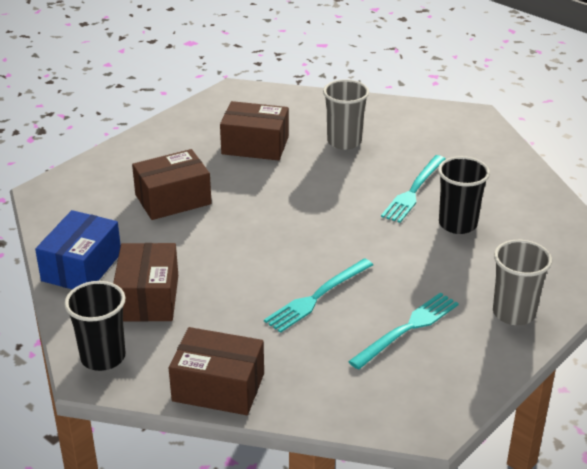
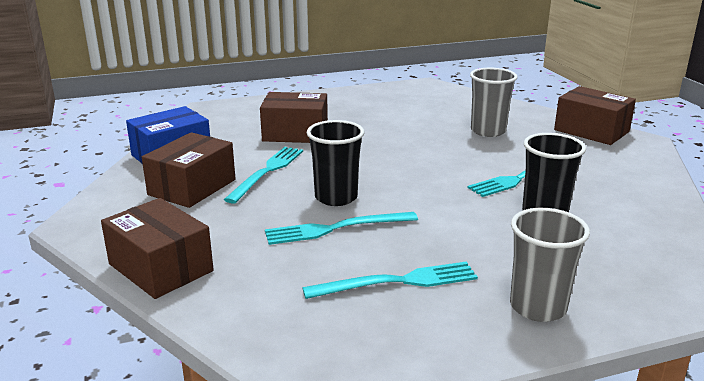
camera: 30 degrees right, 10 degrees down
black cup [64,281,126,371] -> black cup moved to [307,120,364,206]
brown box [220,101,289,161] -> brown box moved to [554,86,636,145]
none -> turquoise fork [224,147,303,203]

